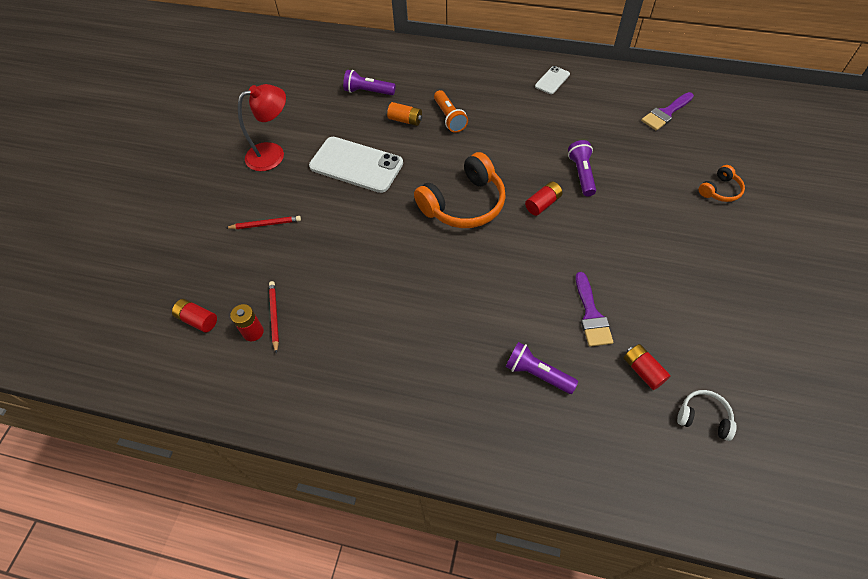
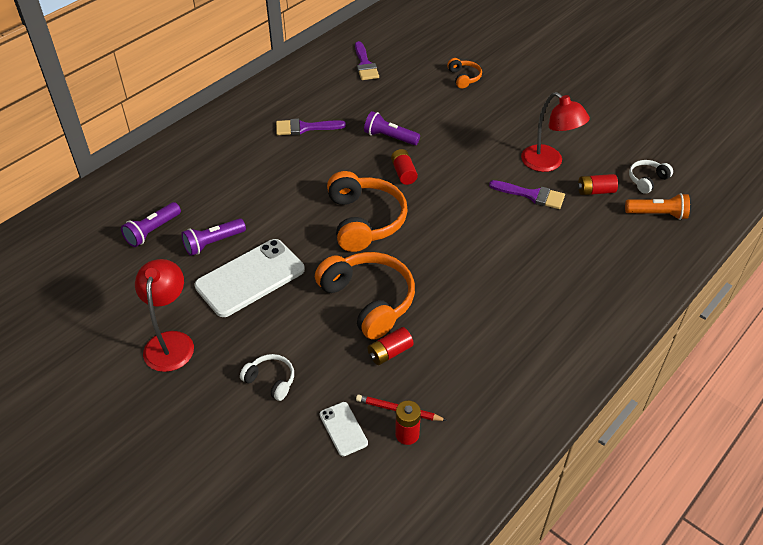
camera: 65 degrees left, 10 degrees down
red battery [172,299,217,332] -> red battery moved to [368,327,414,365]
red pencil [226,216,301,229] -> white headphones [240,354,294,401]
orange battery [387,102,422,126] -> none
orange flashlight [434,90,468,133] -> orange flashlight moved to [625,193,690,220]
purple flashlight [505,342,578,394] -> purple flashlight moved to [181,218,246,256]
white phone [535,66,570,94] -> white phone moved to [320,402,368,456]
none -> purple brush [276,119,346,135]
none -> orange headphones [315,252,415,340]
none -> red lamp [521,92,590,172]

